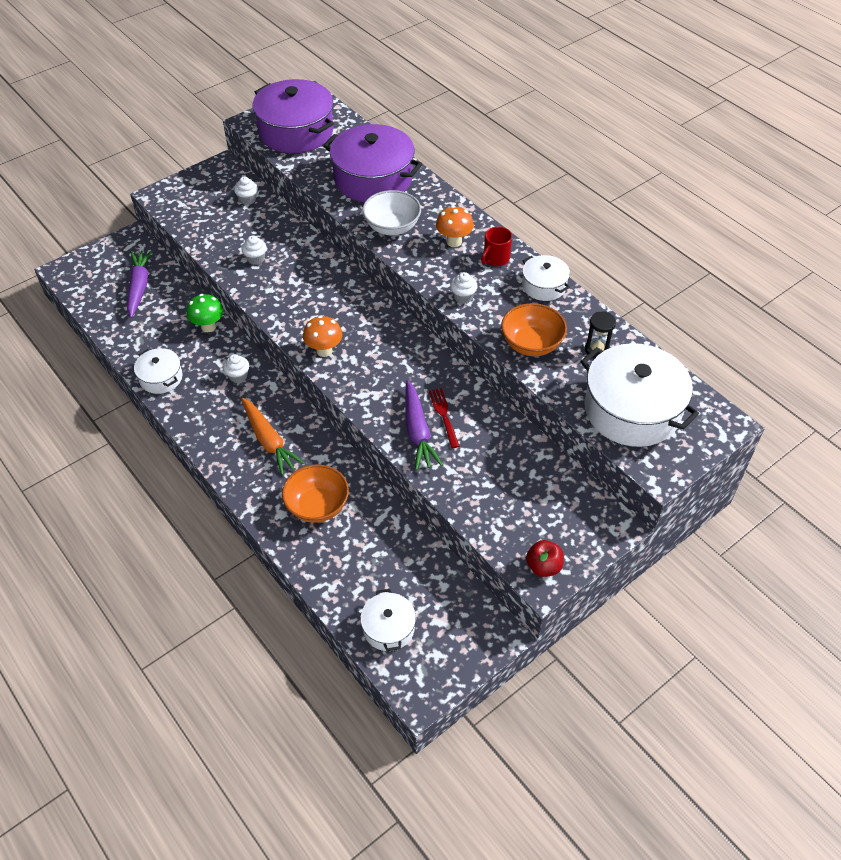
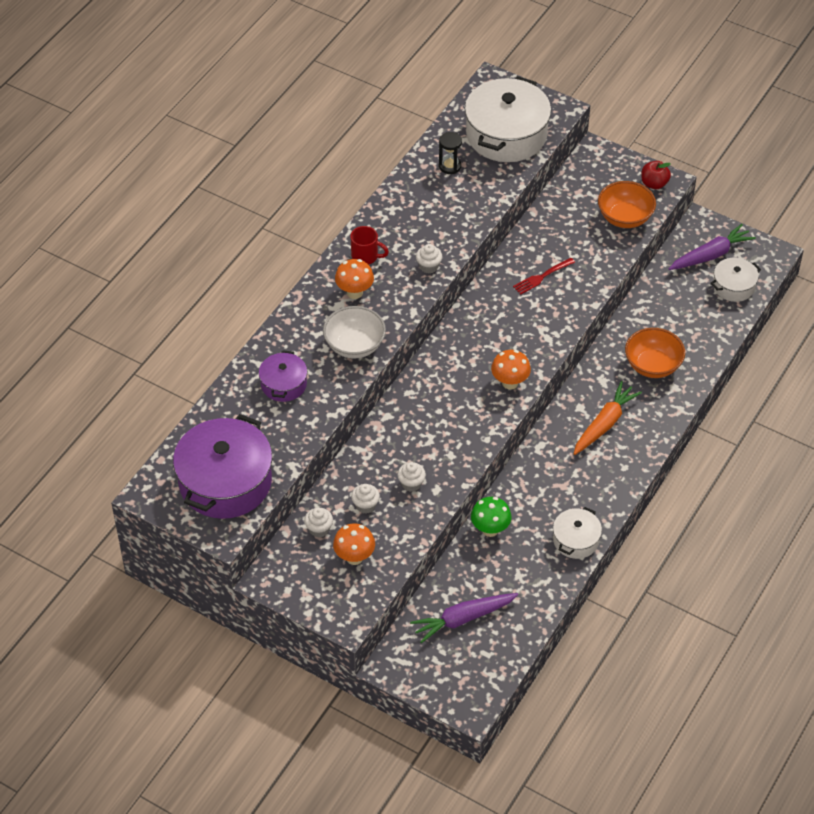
camera: 110 degrees left, 0 degrees up
white cupcake [223,354,249,383] -> white cupcake moved to [351,484,380,514]
purple pot [323,124,422,202] -> purple pot [259,350,307,402], size x0.51
purple carrot [405,380,443,470] -> purple carrot moved to [669,224,756,270]
orange bowl [501,303,567,356] -> orange bowl moved to [598,181,656,228]
white pot [522,255,570,301] -> none
none -> orange mushroom [333,523,375,565]

